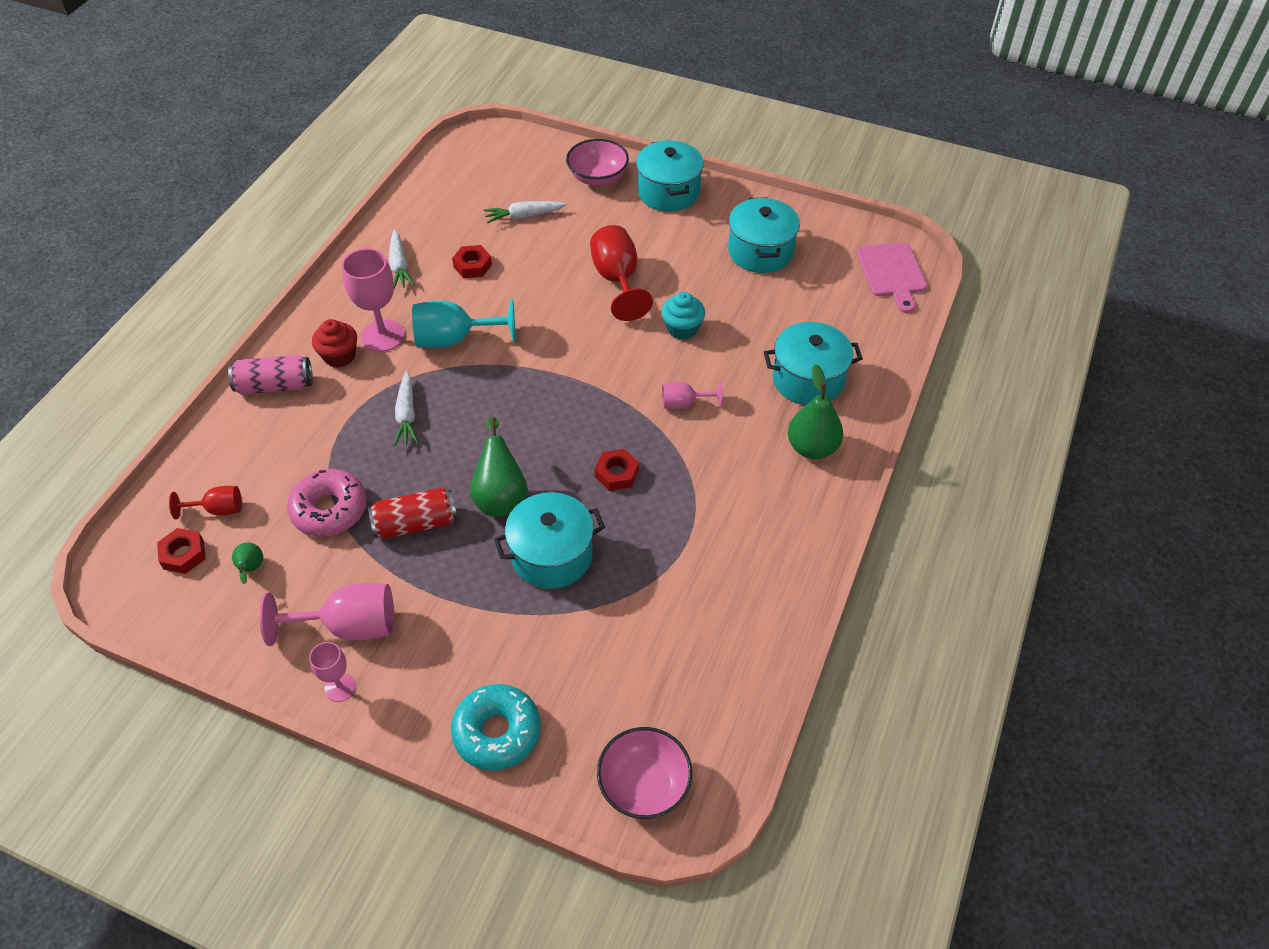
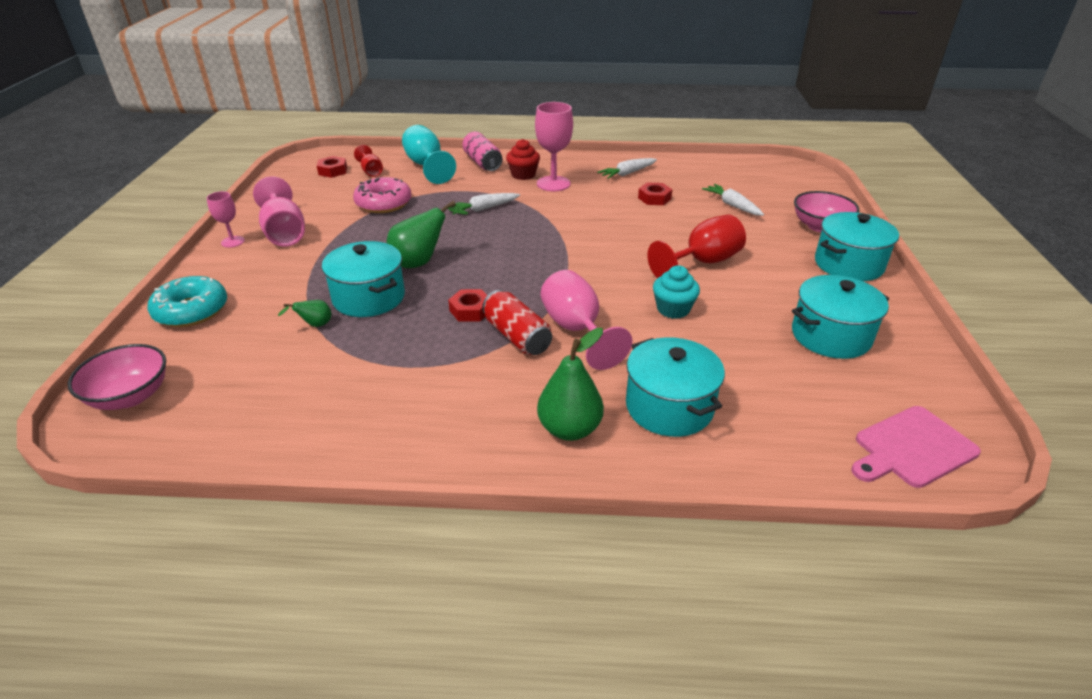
camera: 70 degrees right, 15 degrees down
green pear [232,542,263,584] -> green pear moved to [278,300,331,327]
red can [368,487,458,539] -> red can moved to [482,290,552,355]
turquoise goblet [412,298,516,348] -> turquoise goblet moved to [402,125,456,184]
pink goblet [662,381,723,409] -> pink goblet [540,270,632,370], size x1.77

